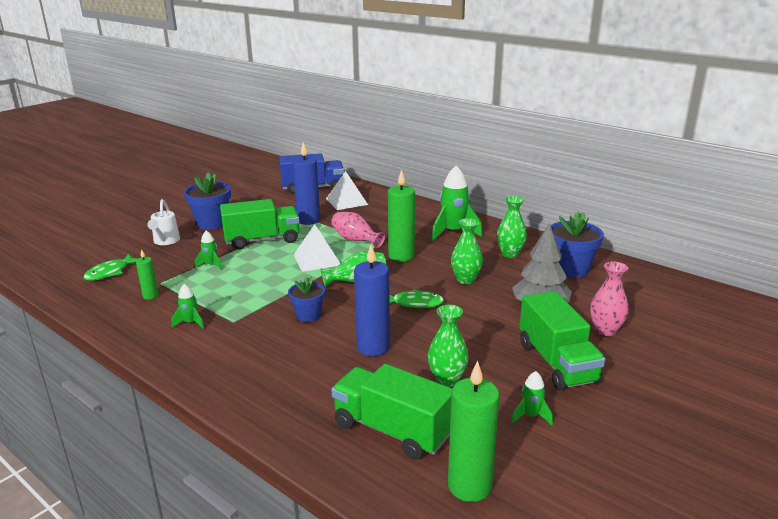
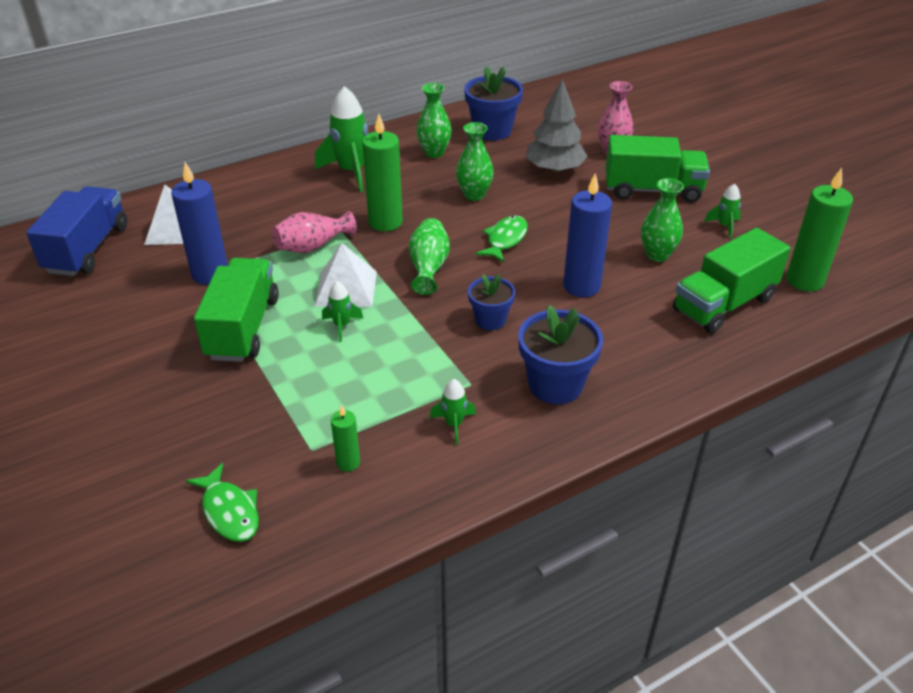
camera: 70 degrees left, 15 degrees up
white watering can [147,199,180,245] -> none
blue flower pot [184,172,231,230] -> blue flower pot moved to [518,305,603,404]
green rocket [195,231,222,270] -> green rocket moved to [322,281,364,342]

